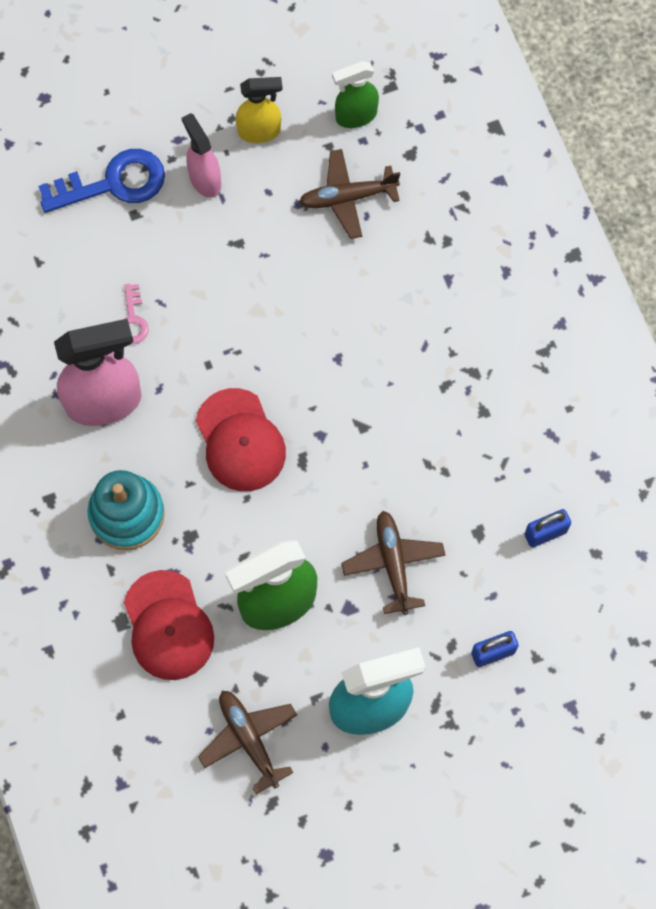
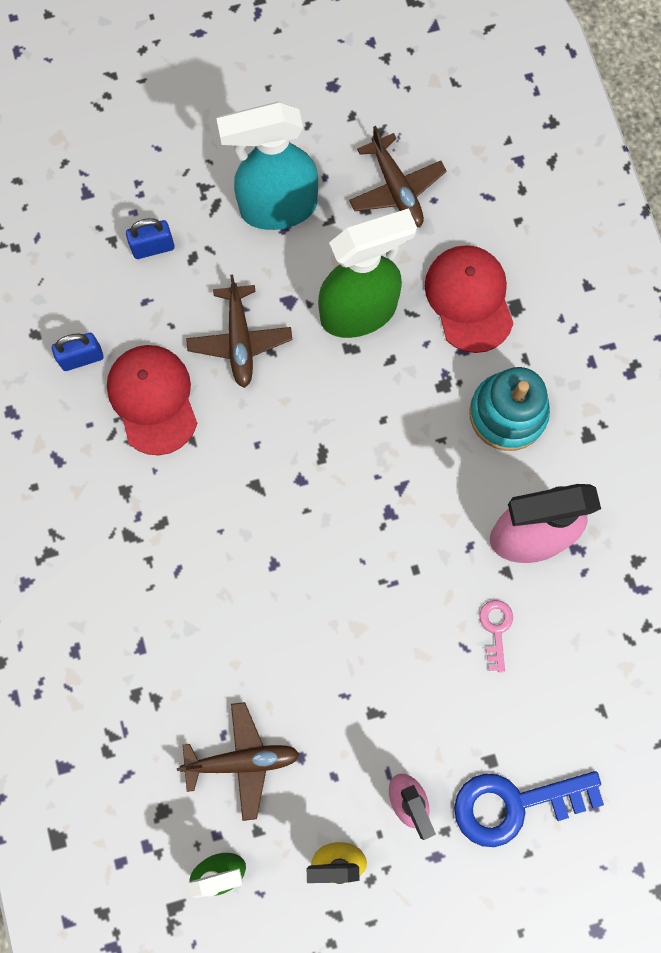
camera: 175 degrees left, 5 degrees up
red cap [196,388,286,491] -> red cap moved to [107,345,197,455]

